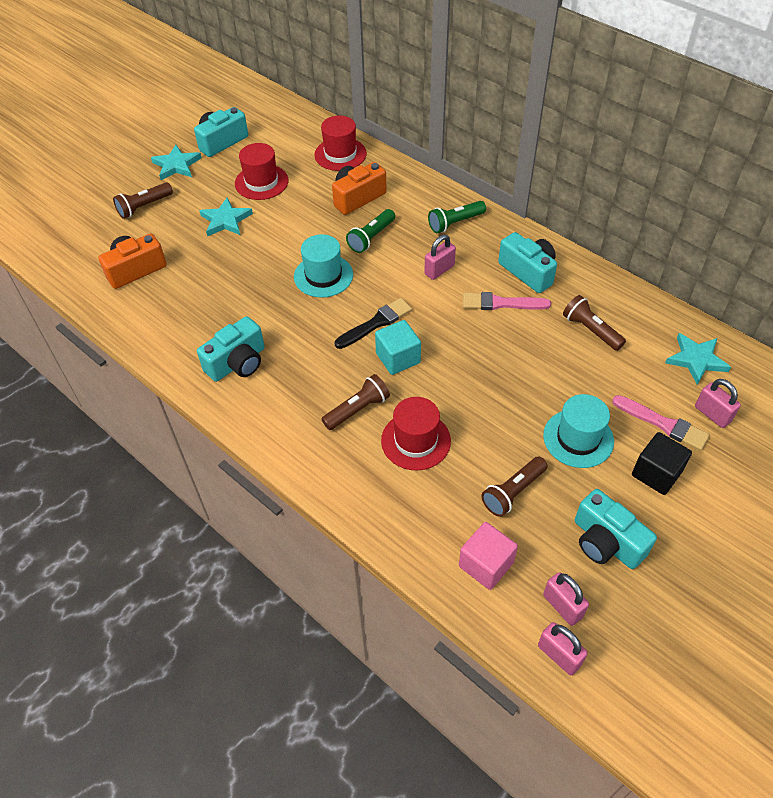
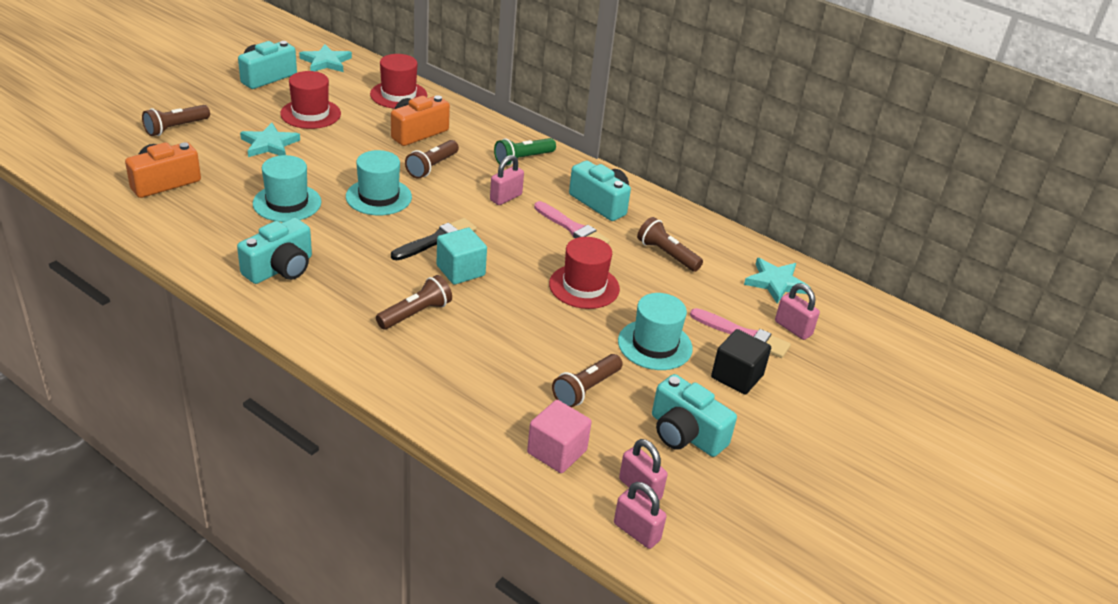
camera: 10 degrees left, 15 degrees down
turquoise star [151,145,202,180] -> turquoise star moved to [299,44,352,72]
green flashlight [346,209,395,253] -> brown flashlight [405,140,459,179]
red hat [381,397,451,470] -> red hat moved to [549,237,620,309]
pink brush [463,292,551,310] -> pink brush turned 135 degrees counterclockwise [534,201,610,244]
none -> turquoise hat [253,155,321,222]

